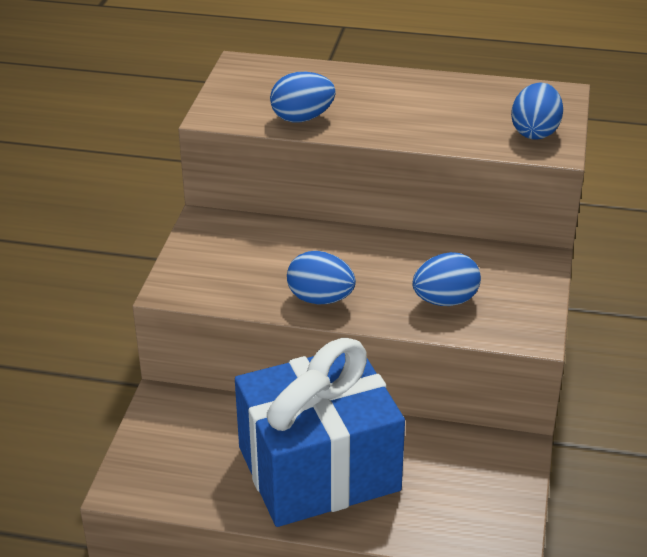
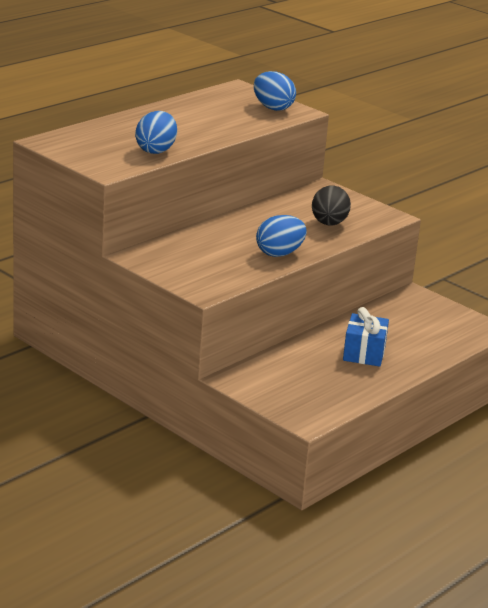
camera: 60 degrees left, 10 degrees down
blue gift [235,338,405,527] -> blue gift [343,307,389,367], size x0.44
blue egg [412,252,481,306] -> black egg [312,186,351,225]

